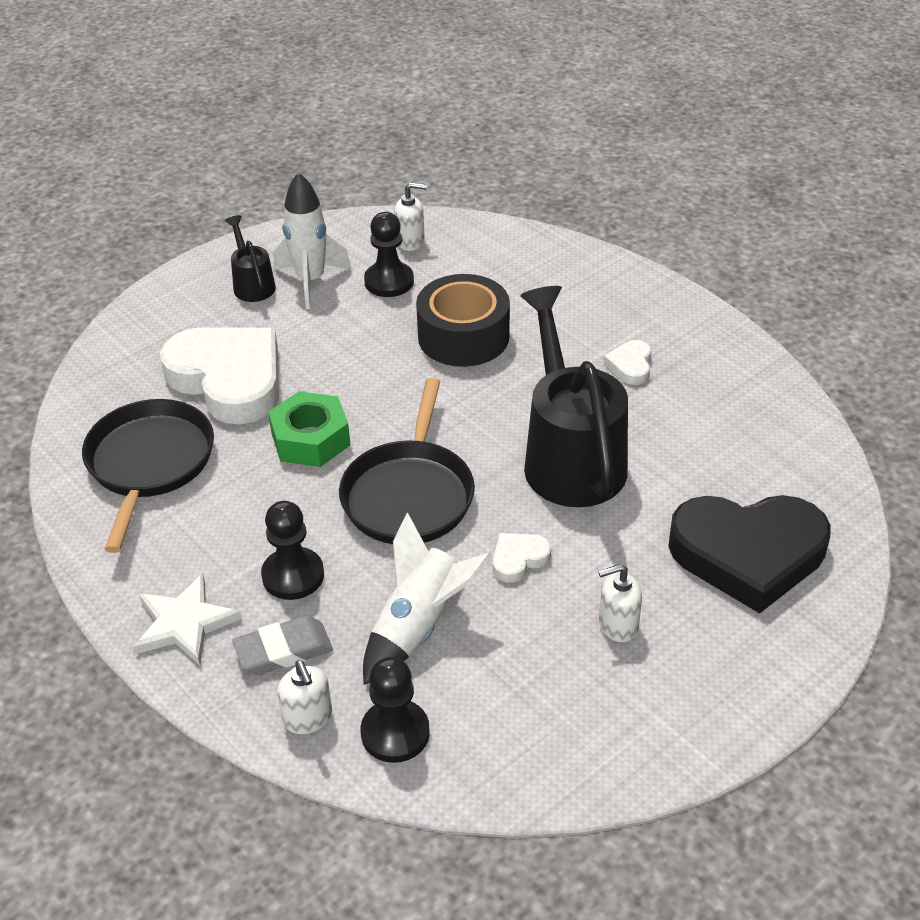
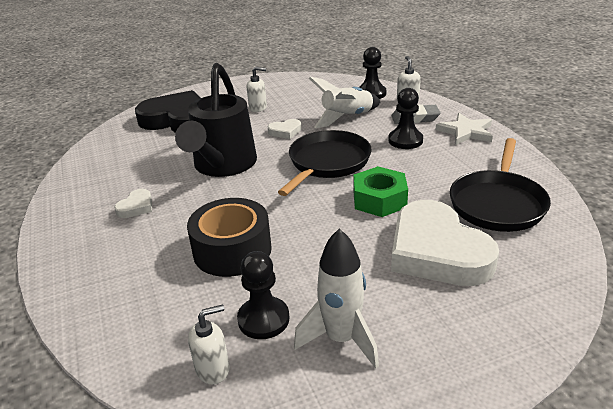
camera: 160 degrees left, 10 degrees down
black watering can [225,215,276,302] -> none
white soap dispenser [394,182,427,251] -> white soap dispenser turned 135 degrees clockwise [188,304,230,384]

